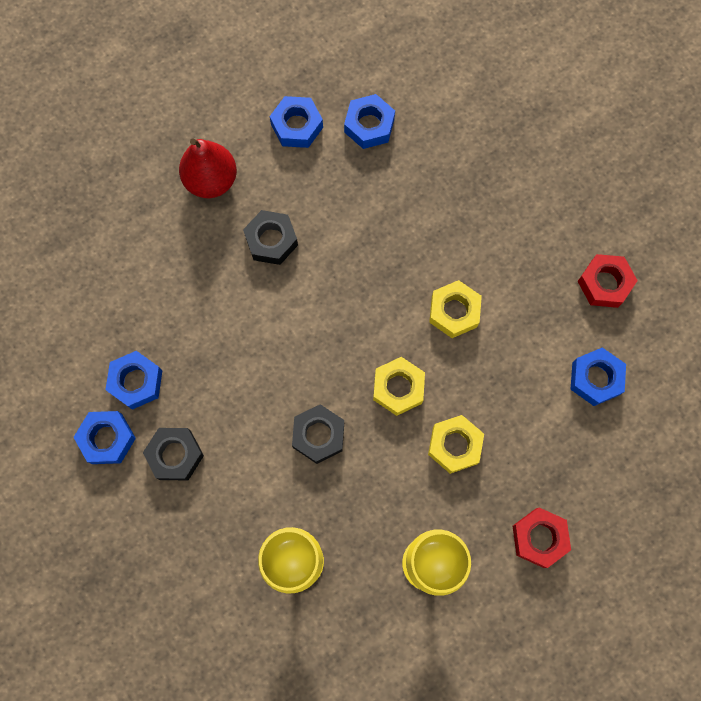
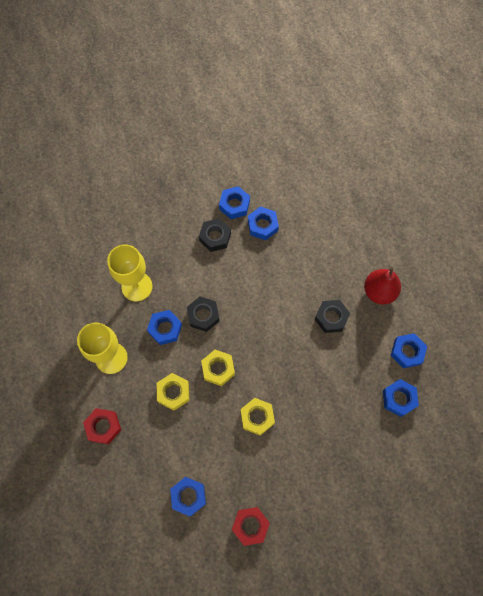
camera: 105 degrees right, 5 degrees down
none -> blue nut [147,310,182,345]

